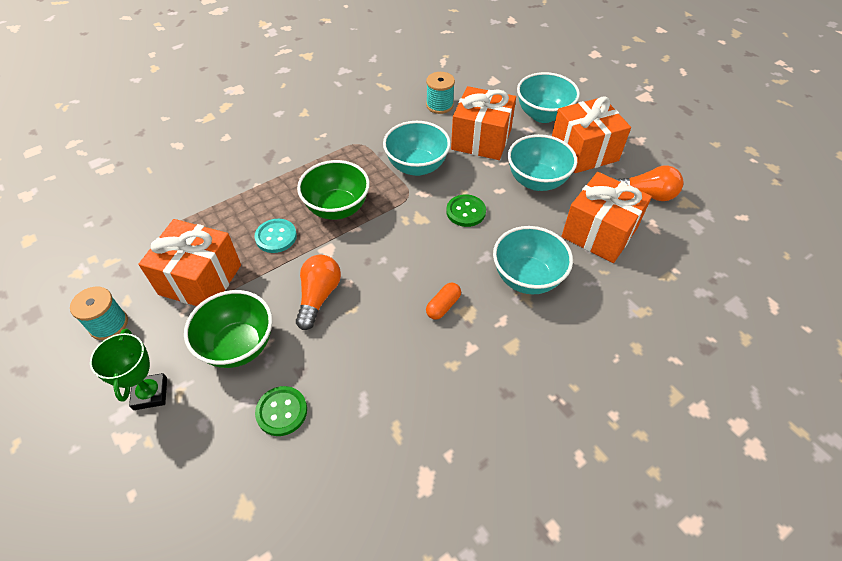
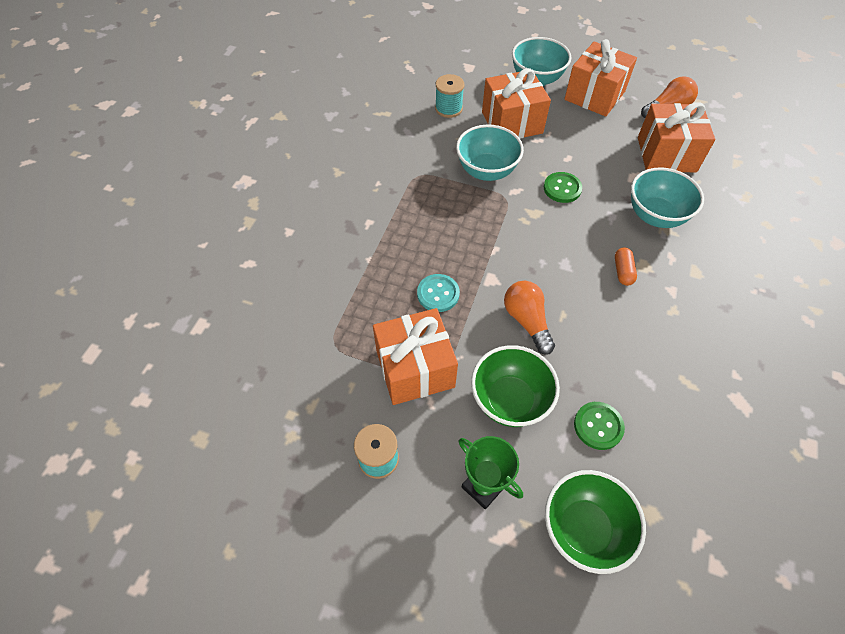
camera: 35 degrees left, 5 degrees up
green bowl [297,160,370,220] -> green bowl moved to [545,470,646,574]
turquoise bowl [508,134,577,191] -> none

